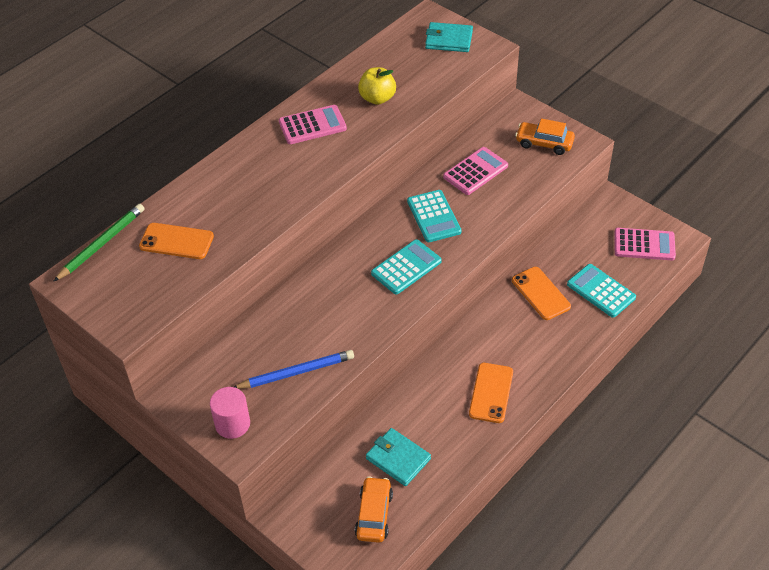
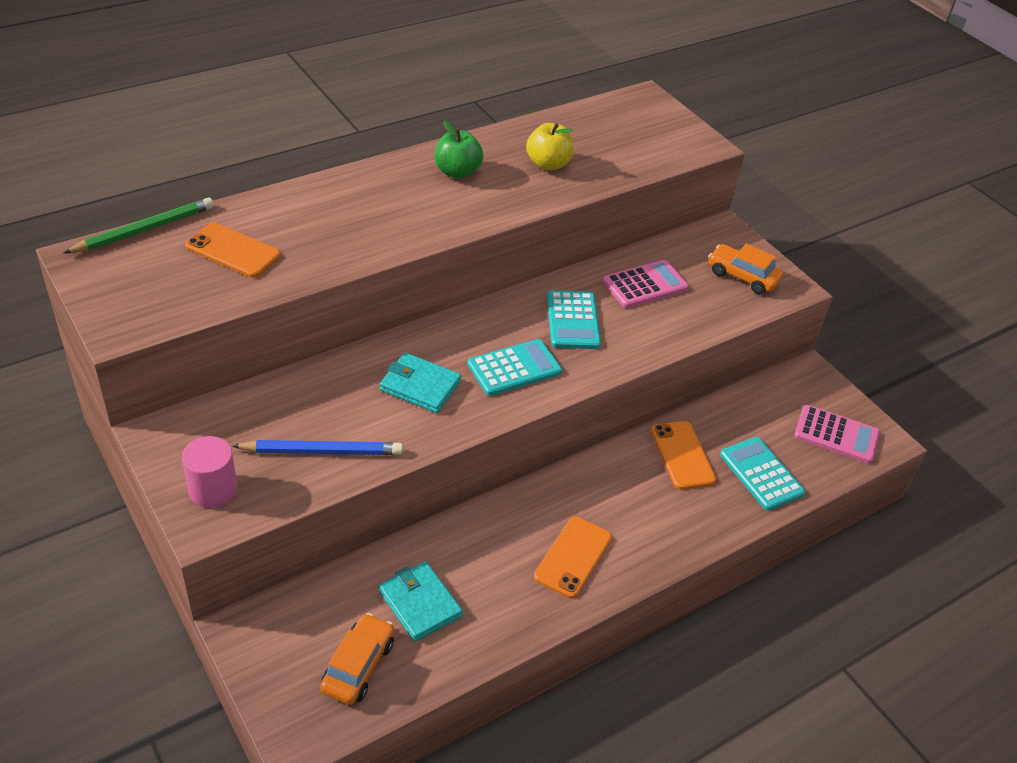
camera: 10 degrees right, 5 degrees down
pink calculator [279,105,347,144] -> green apple [435,120,483,179]
turquoise wallet [425,22,473,52] -> turquoise wallet moved to [380,353,461,413]

